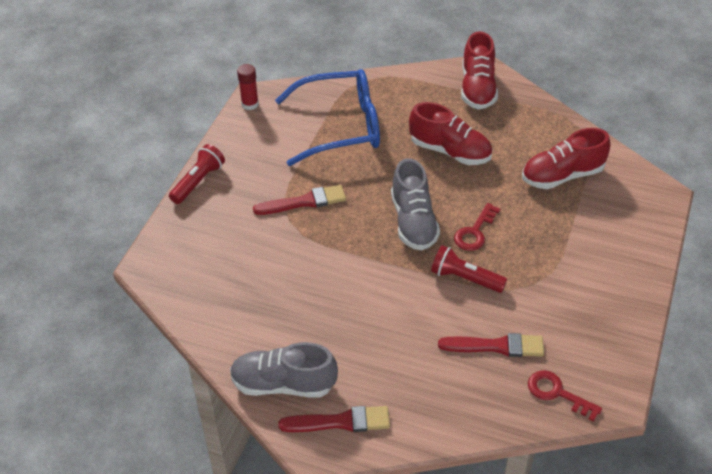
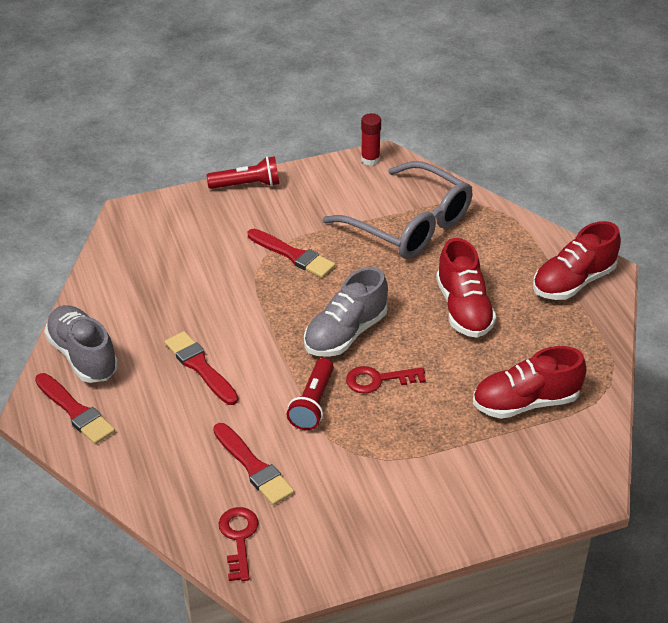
camera: 50 degrees right, 5 degrees down
blue glasses [275,69,380,166] -> grey glasses [323,161,472,259]
red flashlight [431,245,507,293] -> red flashlight turned 150 degrees counterclockwise [287,358,334,430]
red shoe [522,128,610,189] -> red shoe turned 45 degrees counterclockwise [473,346,587,419]
none -> red brush [165,331,239,405]

